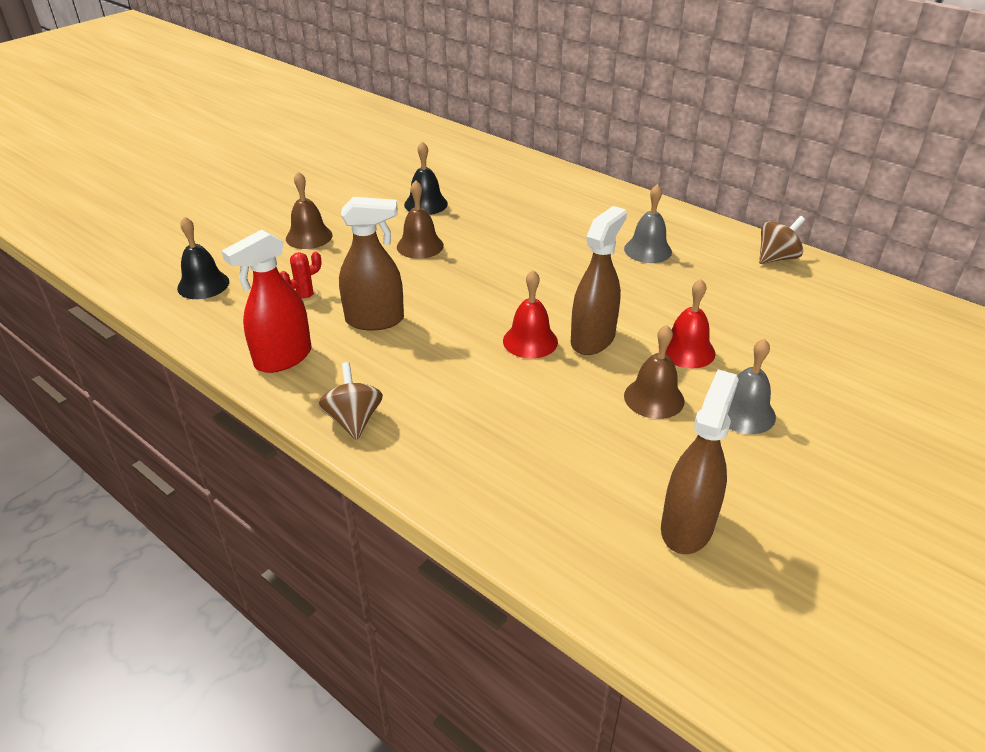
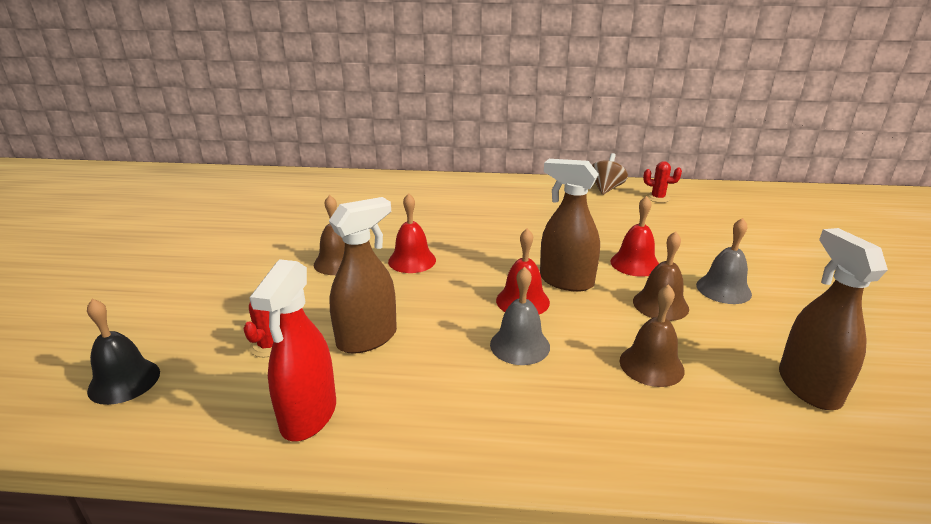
camera: 35 degrees left, 10 degrees down
brown bell [286,172,333,249] -> brown bell moved to [620,284,685,387]
brown spinning top [318,362,383,440] -> none
black bell [404,141,448,215] -> none
brown spray bottle [571,206,627,355] -> brown spray bottle turned 60 degrees counterclockwise [540,159,600,292]
grey bell [624,184,672,263] -> grey bell moved to [490,267,550,365]
none -> red bell [388,193,436,273]
none -> red cactus [643,161,682,203]

